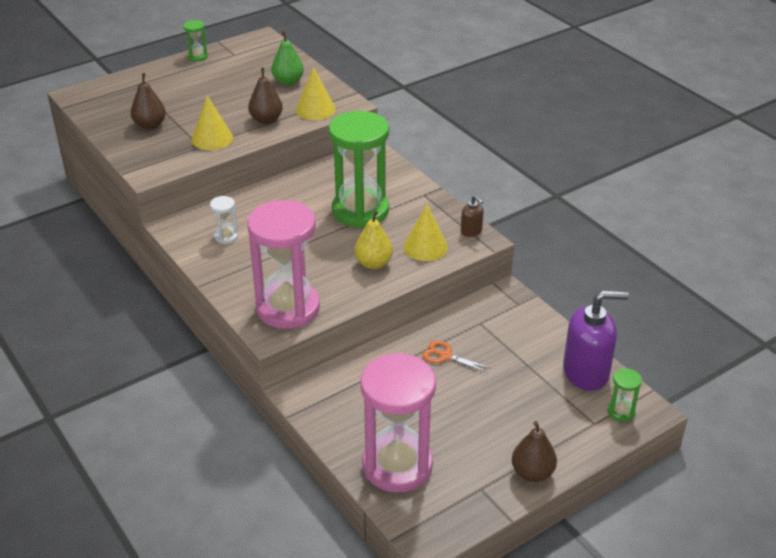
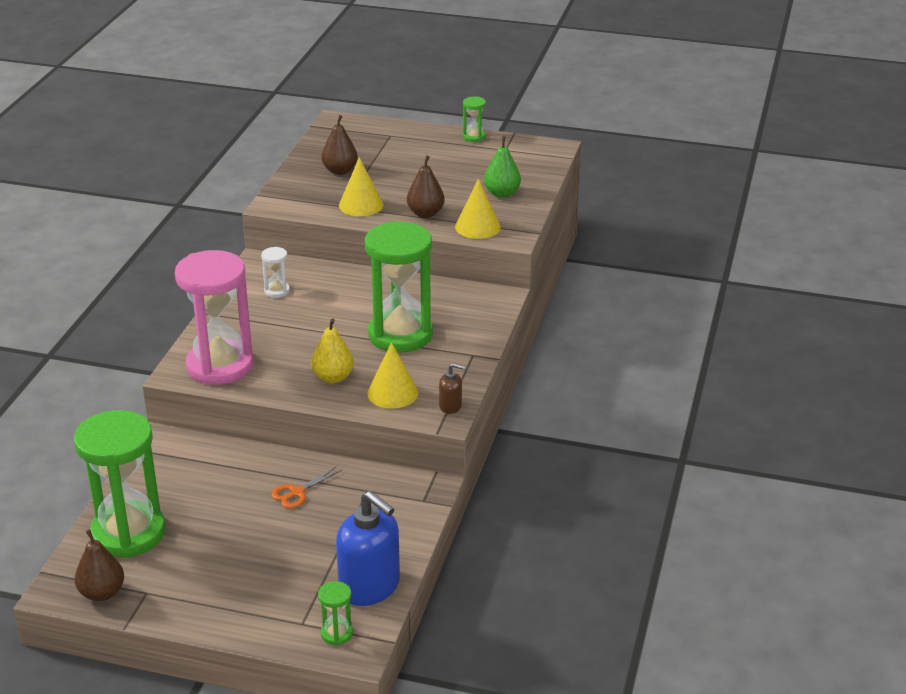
camera: 50 degrees right, 5 degrees down
pink hourglass [360,353,436,493] -> green hourglass [74,410,166,558]
orange scissors [422,340,490,373] -> orange scissors turned 120 degrees counterclockwise [271,467,342,508]
brown soap dispenser [461,195,484,237] -> brown soap dispenser turned 90 degrees counterclockwise [439,363,465,414]
brown pear [512,421,557,482] -> brown pear moved to [75,529,124,601]
purple soap dispenser [563,290,629,391] -> blue soap dispenser [336,491,400,606]

